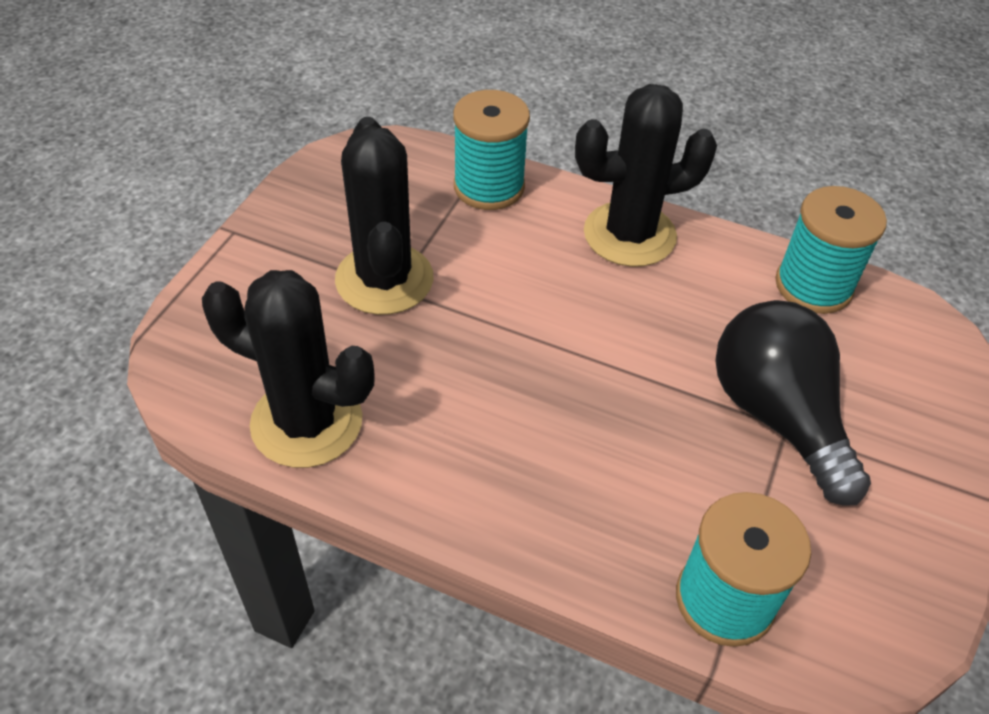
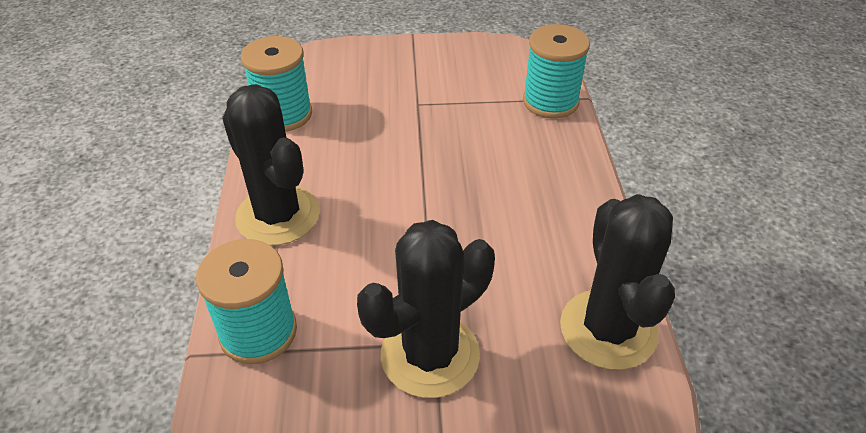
camera: 115 degrees left, 5 degrees down
black light bulb [715,300,871,506] -> none

